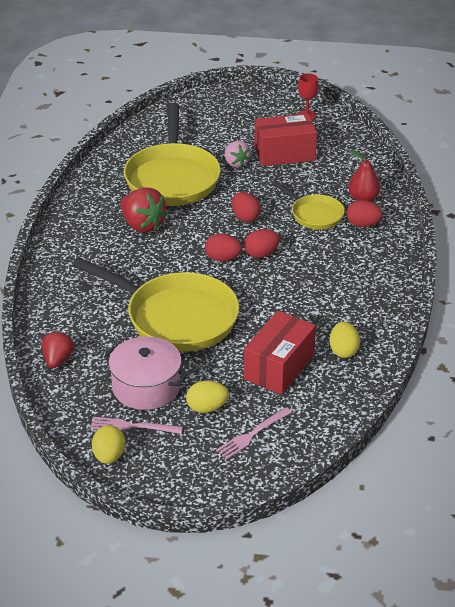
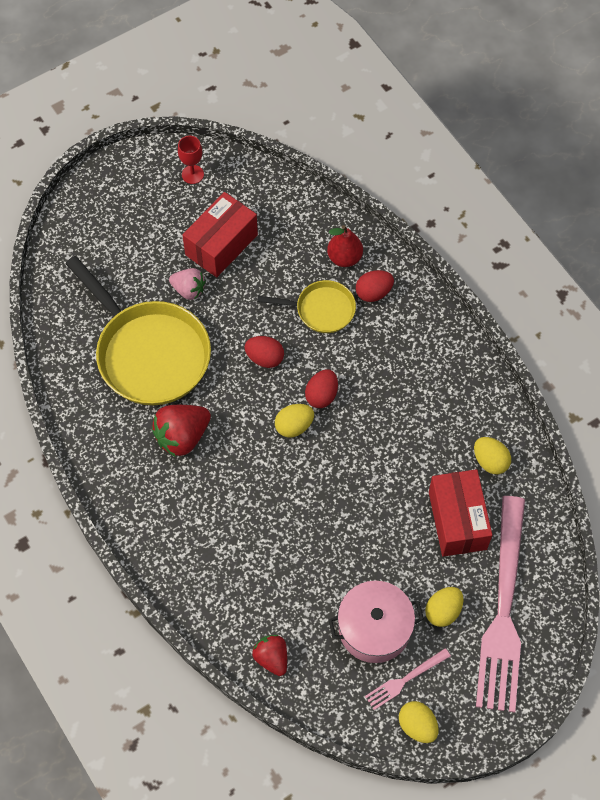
camera: 40 degrees left, 25 degrees up
yellow pan [72,258,239,352] -> none
red strawberry [121,187,167,233] -> red strawberry turned 135 degrees clockwise [152,405,211,457]
red egg [205,234,242,261] -> yellow egg [275,404,314,437]
pink fork [216,407,292,460] -> pink fork [476,496,525,713], size x2.37

